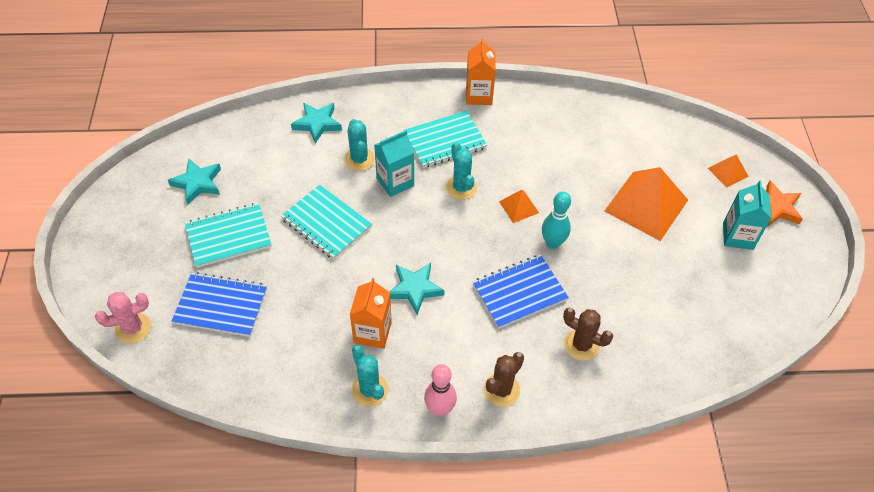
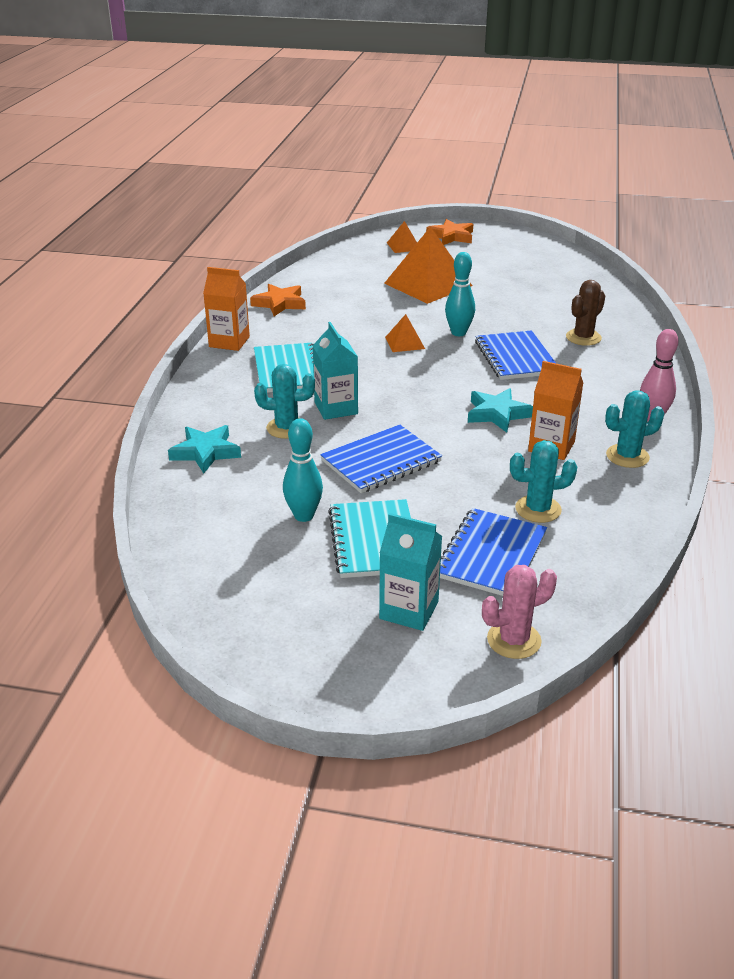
camera: 75 degrees left, 20 degrees down
pink cactus [95,292,151,344] -> pink cactus turned 75 degrees clockwise [482,565,557,659]
turquoise star [168,159,221,204] -> none
turquoise notebook [281,185,372,259] -> blue notebook [320,425,442,493]
turquoise cactus [446,142,477,200] -> turquoise cactus moved to [510,440,577,523]
brown cactus [484,352,524,407] -> none
turquoise carton [723,180,772,250] -> turquoise carton moved to [379,513,442,631]
none -> orange star [250,284,306,316]
none -> turquoise bowling pin [283,418,323,522]

